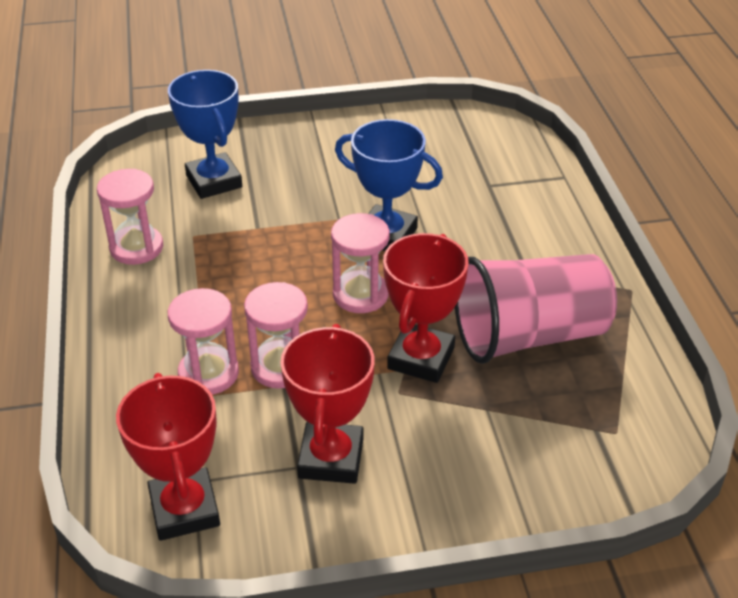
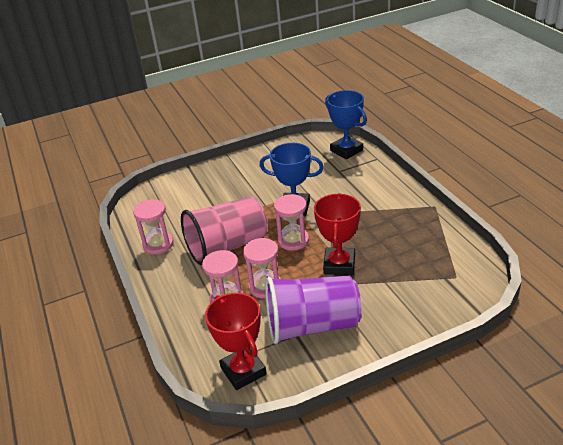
camera: 10 degrees left, 5 degrees down
blue trophy [168,70,242,199] -> blue trophy moved to [325,90,367,159]
red trophy [280,324,375,484] -> purple cup [265,276,362,344]
pink cup [455,254,617,364] -> pink cup moved to [181,196,268,265]

